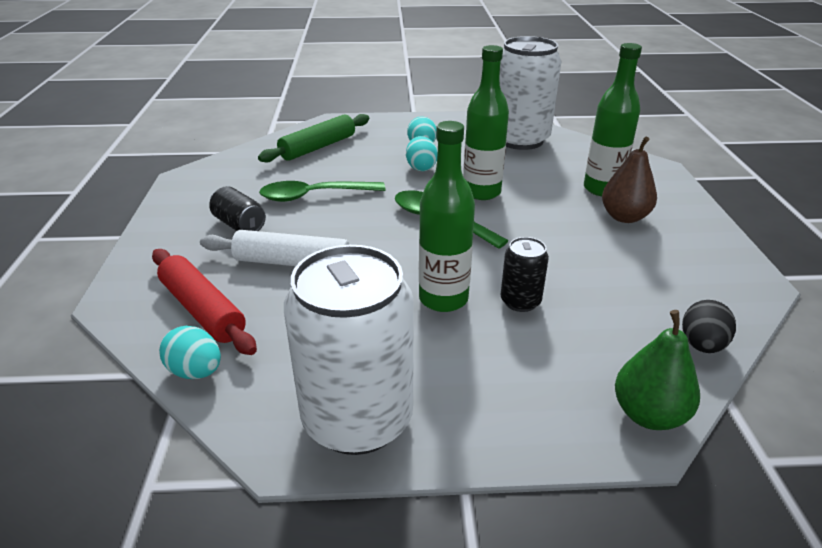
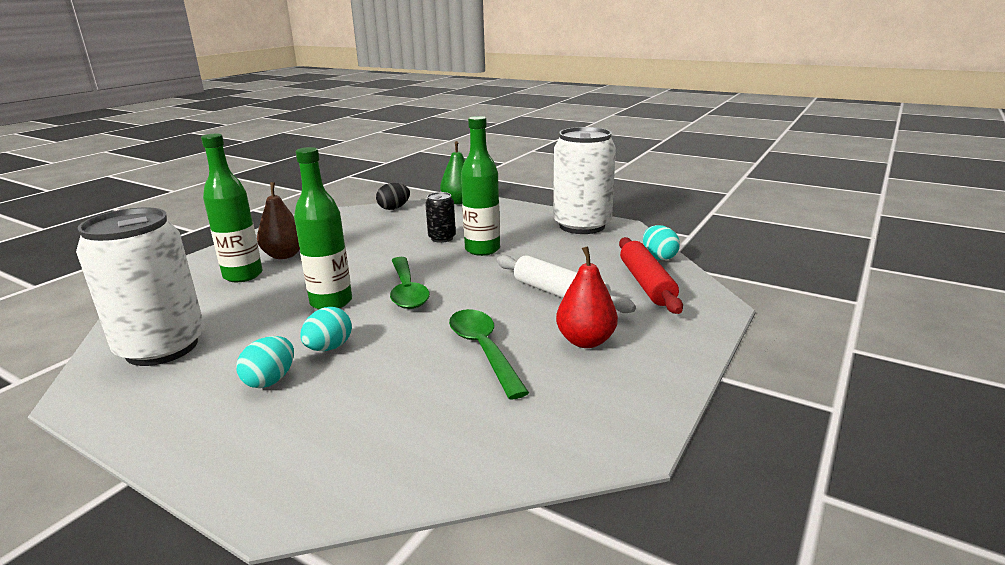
camera: 145 degrees left, 10 degrees down
black can [209,186,266,231] -> red pear [556,246,618,348]
green rolling pin [258,114,369,163] -> none
green spoon [259,181,385,202] -> green spoon turned 135 degrees counterclockwise [449,309,529,400]

